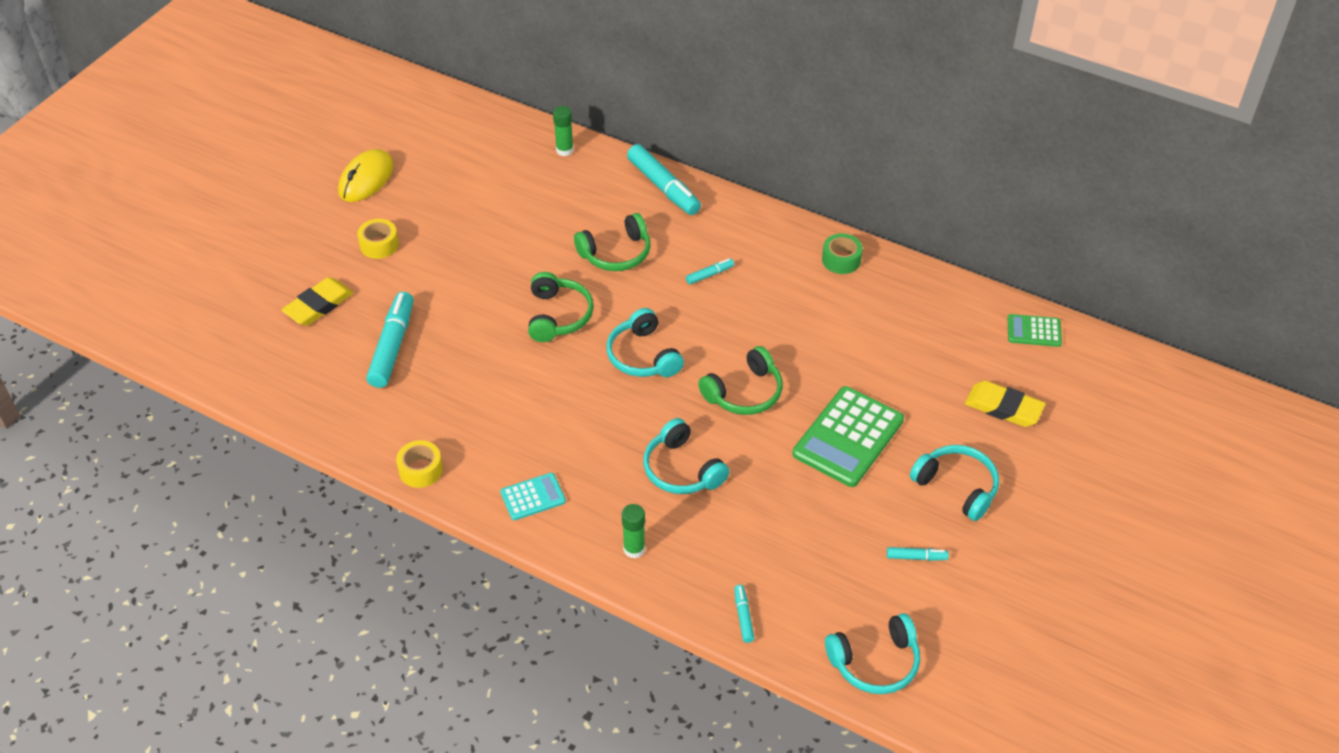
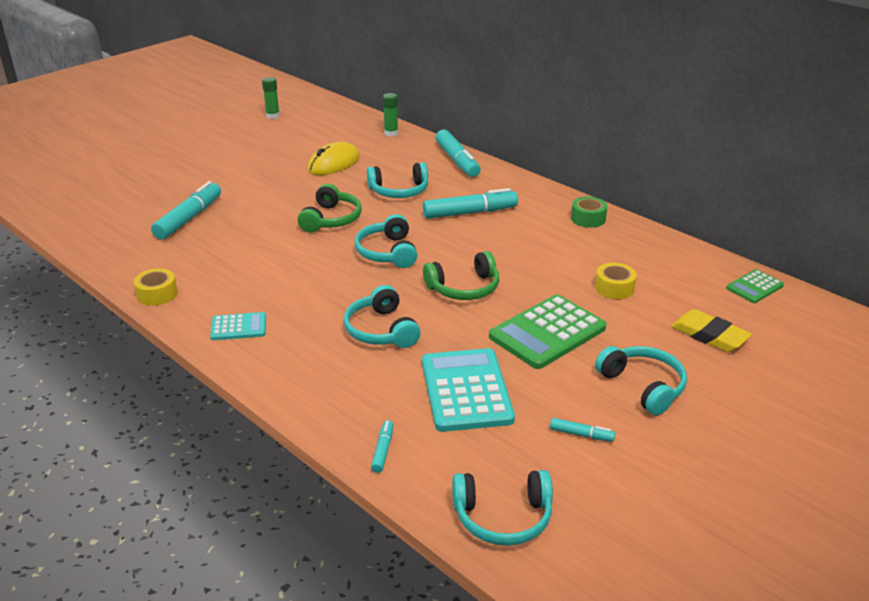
camera: 15 degrees right, 15 degrees down
yellow eraser [281,277,354,326] -> none
yellow mouse [338,149,394,202] -> yellow mouse moved to [308,142,360,175]
yellow tape [357,219,399,259] -> yellow tape moved to [595,263,637,299]
green headphones [574,213,651,271] -> turquoise headphones [367,162,428,198]
green glue stick [622,504,645,558] -> green glue stick moved to [262,77,280,119]
turquoise marker [686,259,734,285] -> turquoise marker [423,188,518,219], size x2.11
green calculator [1008,314,1062,347] -> green calculator turned 60 degrees counterclockwise [726,269,784,303]
none -> turquoise calculator [422,348,515,432]

